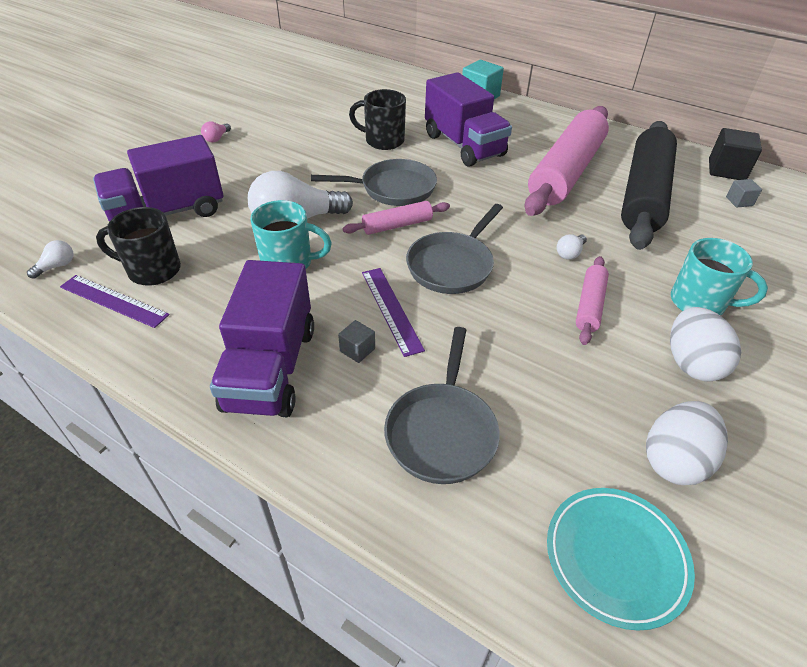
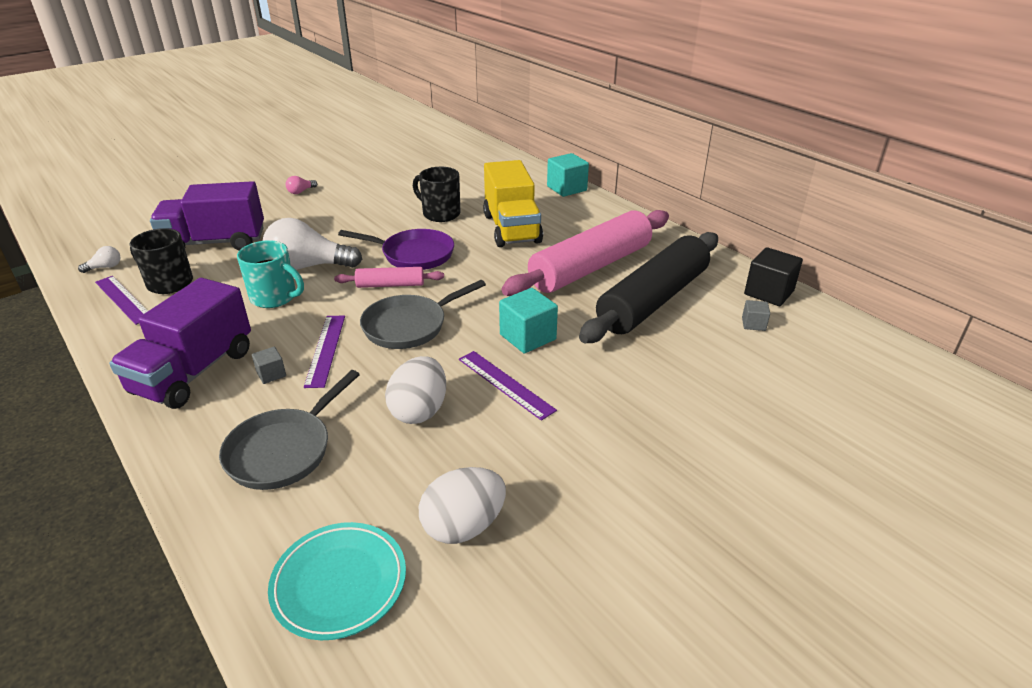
camera: 20 degrees right, 10 degrees down
grey pan [311,159,437,206] -> purple pan [338,229,454,270]
purple truck [425,72,512,167] -> yellow truck [483,160,543,247]
white light bulb [557,234,587,260] -> turquoise cube [499,288,558,353]
pink rolling pin [576,256,609,345] -> purple ruler [459,351,557,421]
white egg [670,307,741,382] -> white egg moved to [385,356,446,424]
turquoise mug [671,238,768,316] -> none

